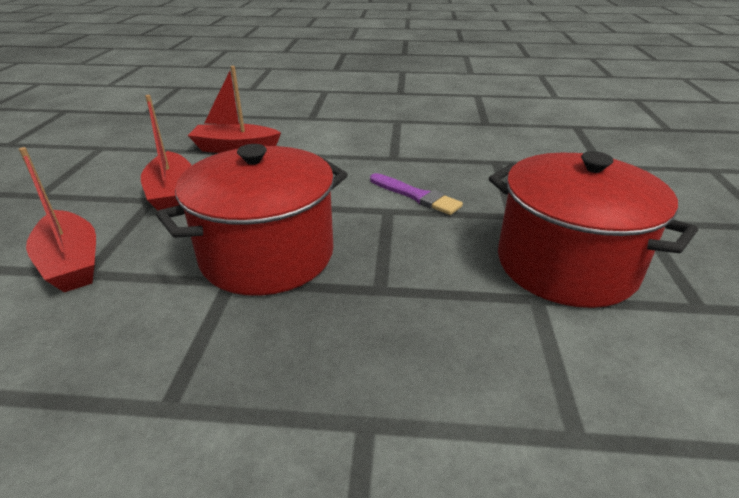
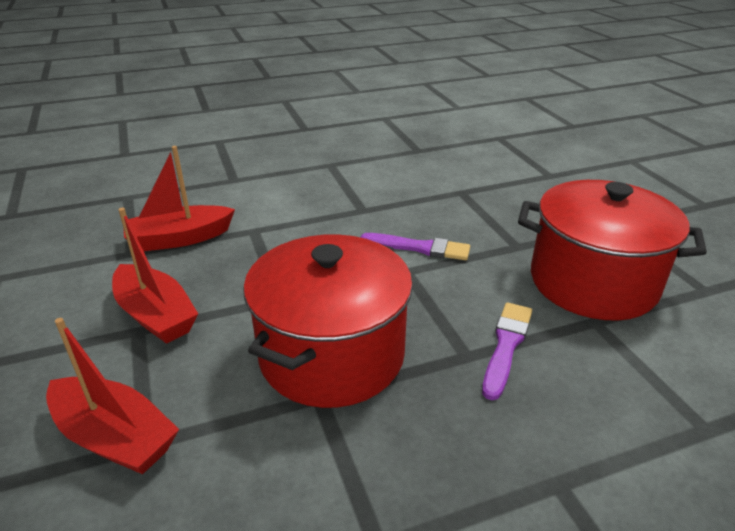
camera: 25 degrees left, 0 degrees up
none -> purple brush [482,302,532,400]

